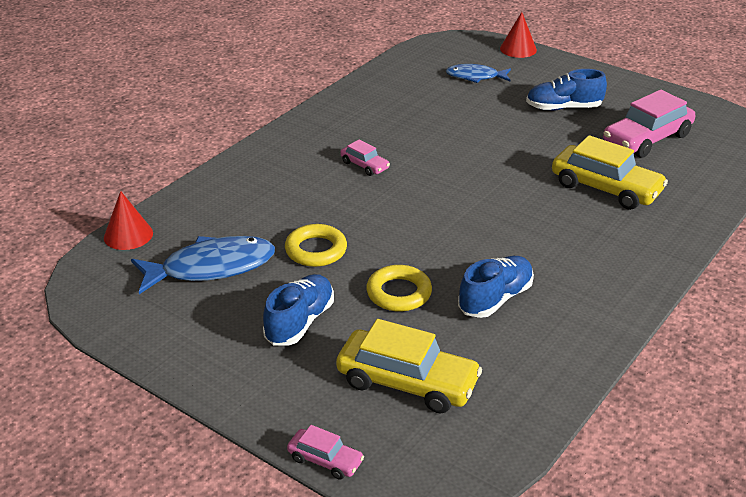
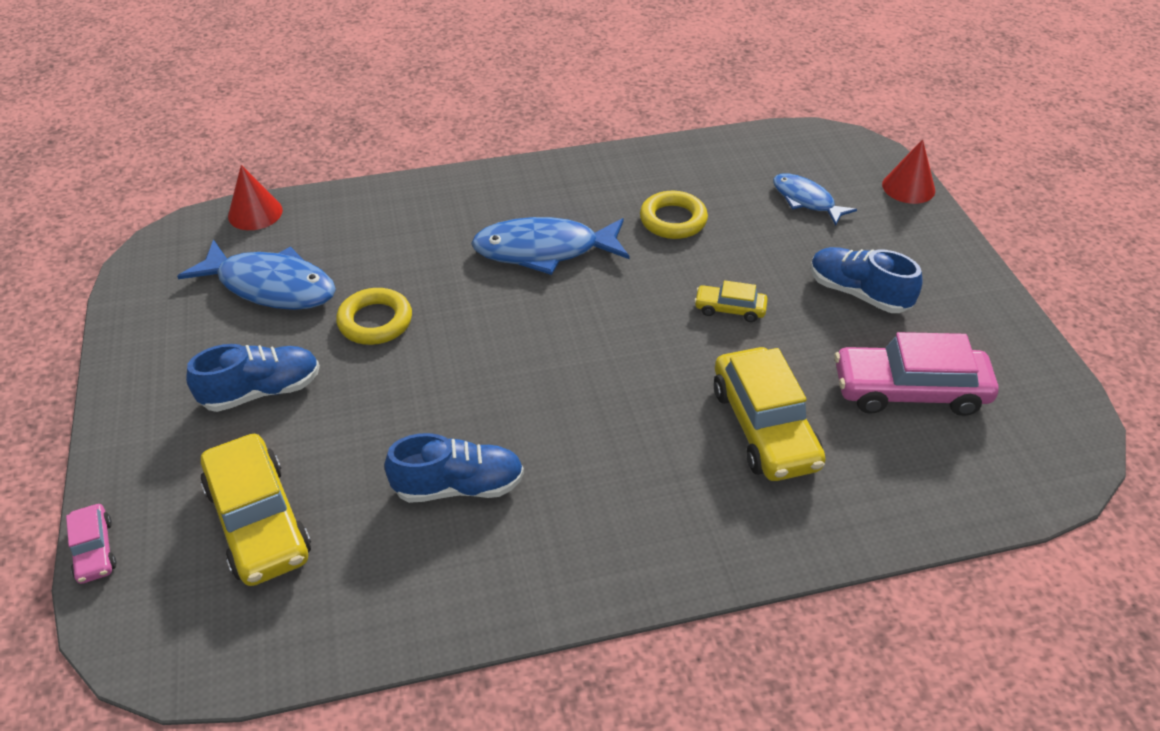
camera: 40 degrees right, 10 degrees up
pink car [340,139,390,176] -> blue fish [471,217,630,275]
yellow ring [366,265,432,312] -> yellow ring moved to [640,191,708,239]
none -> yellow car [694,280,768,322]

